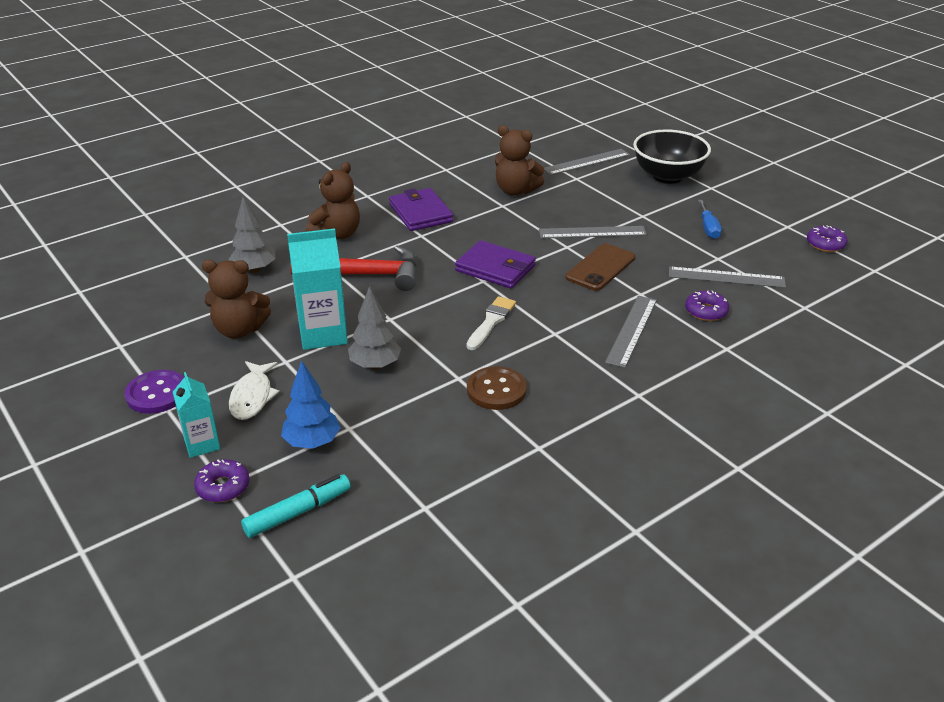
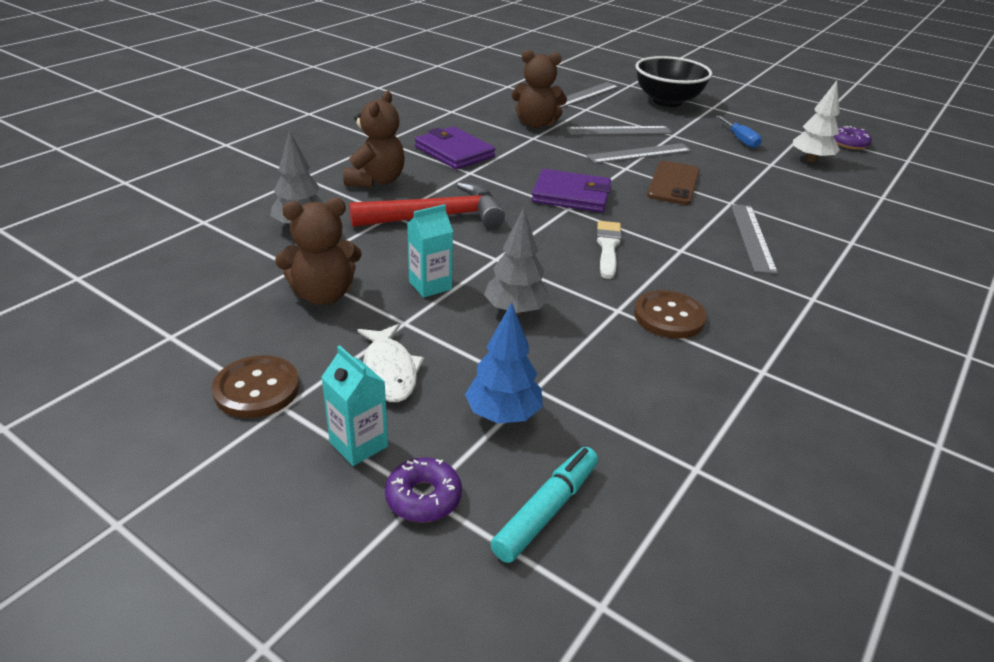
camera: 20 degrees left, 0 degrees up
purple button [125,370,184,414] -> brown button [212,355,299,418]
turquoise carton [287,228,348,350] -> turquoise carton [407,204,453,298], size x0.60
grey ruler [669,266,786,288] -> grey ruler moved to [567,126,672,135]
purple donut [685,290,729,321] -> none
none -> white tree [793,81,840,163]

